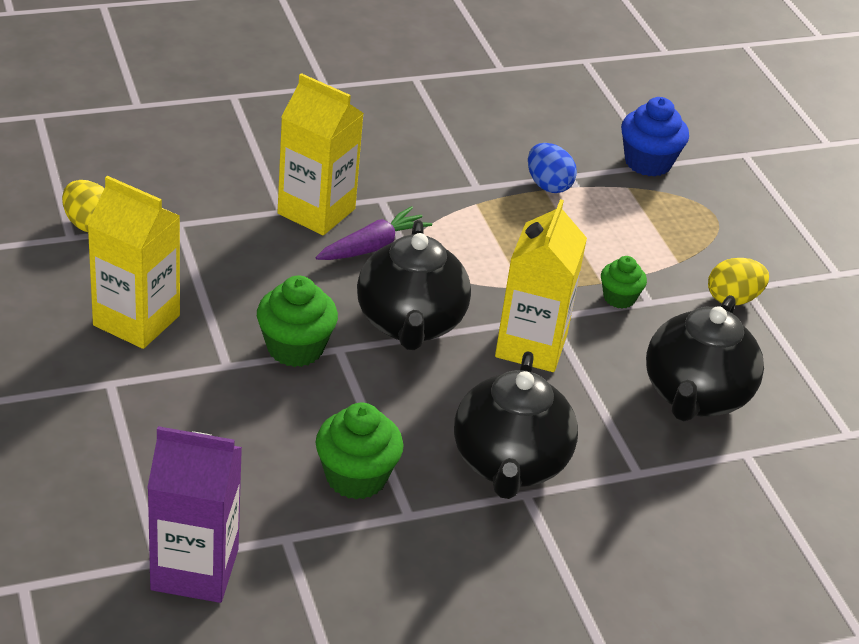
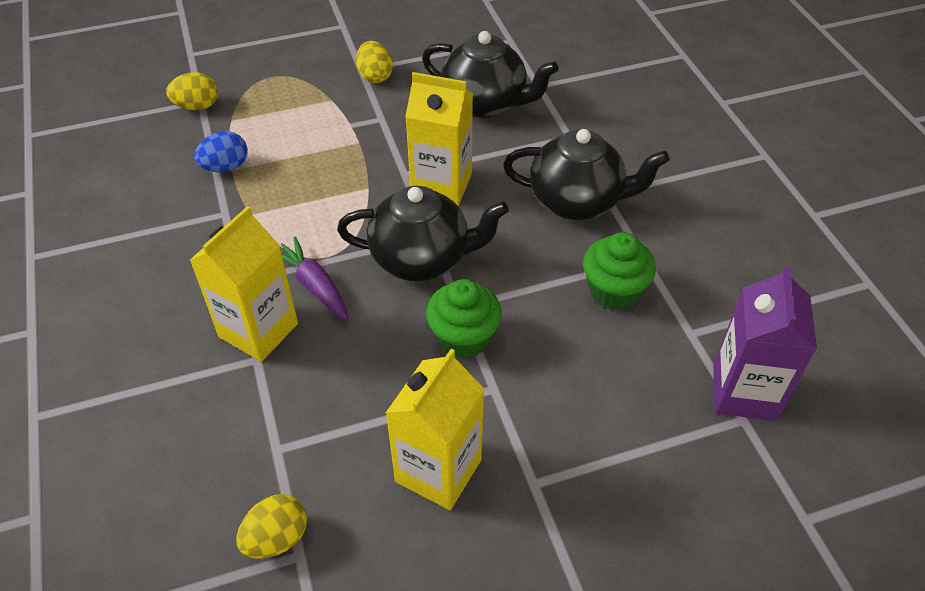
camera: 85 degrees left, 10 degrees up
green cupcake [601,256,647,309] -> none
blue cupcake [621,97,689,177] -> yellow egg [166,72,218,110]

